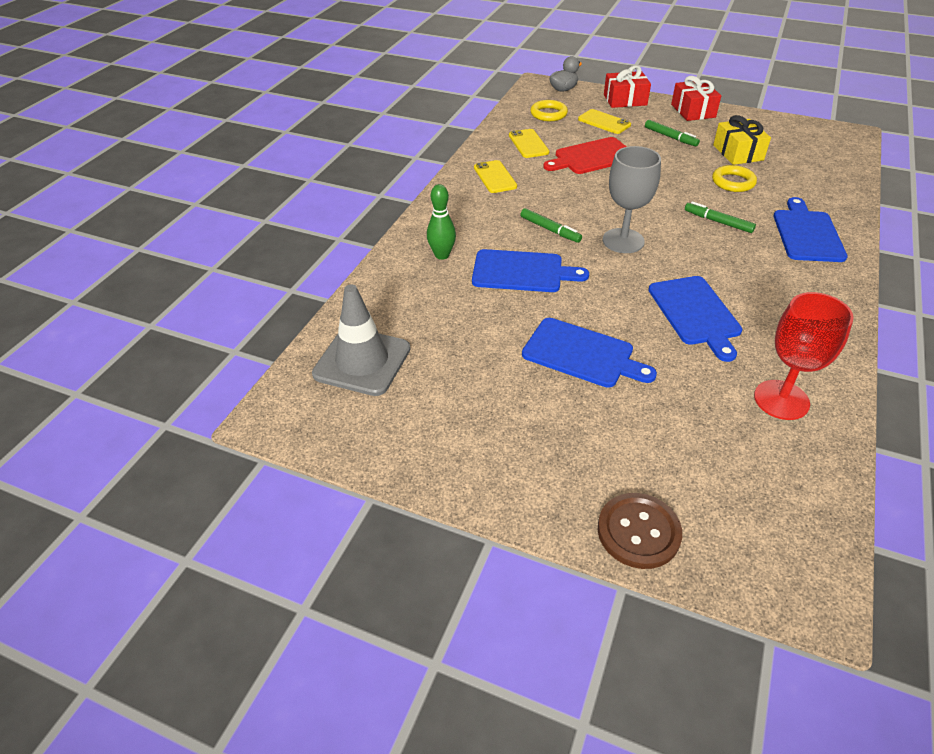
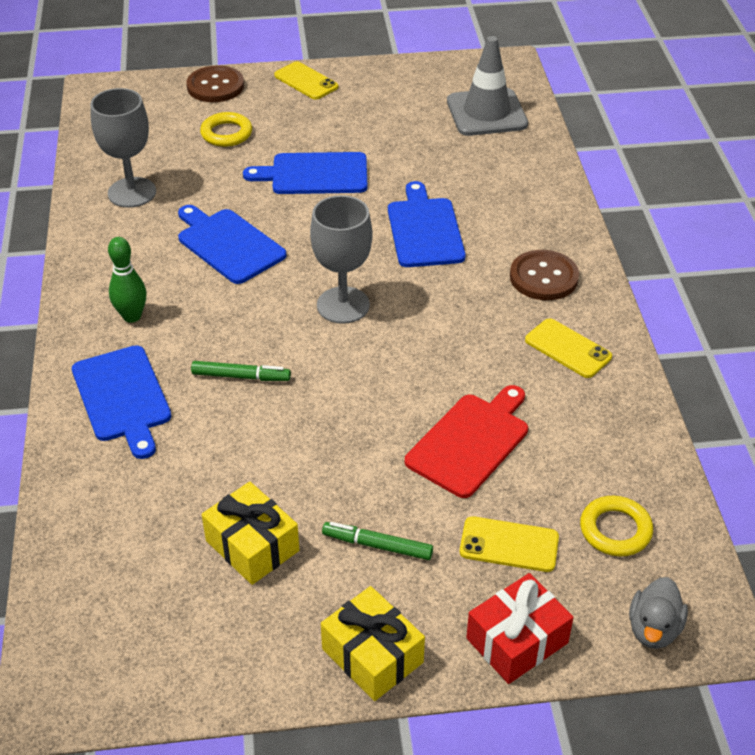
camera: 150 degrees right, 0 degrees up
green bowling pin [427,184,456,260] -> green bowling pin moved to [108,237,146,323]
blue cutting board [472,249,589,292] -> blue cutting board turned 105 degrees clockwise [388,181,466,267]
yellow phone [509,129,549,158] -> yellow phone moved to [274,61,338,100]
green marker [520,208,582,243] -> none
red gift [671,76,721,121] -> yellow gift [321,586,425,701]
yellow ring [712,165,757,192] -> yellow ring moved to [200,112,252,147]
red goblet [754,292,854,420] -> grey goblet [90,88,156,208]
none -> brown button [510,250,579,300]

